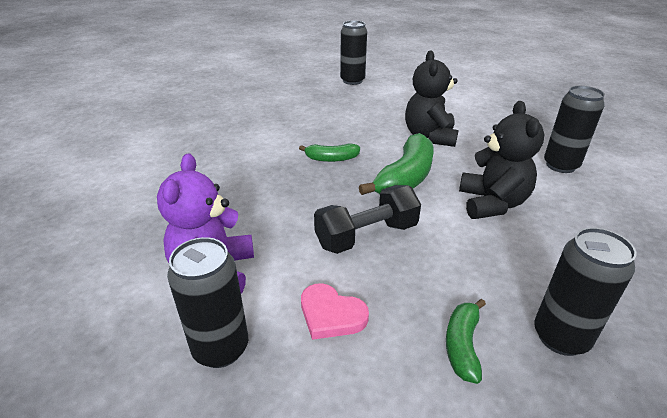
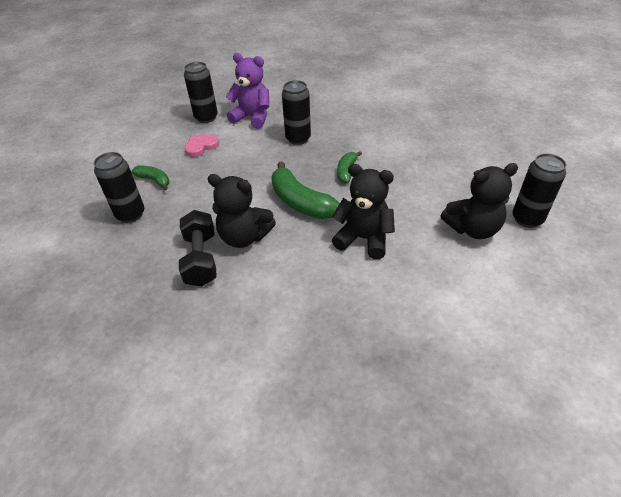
camera: 110 degrees right, 10 degrees up
black dumbbell [314,185,421,254] -> black dumbbell moved to [179,210,217,287]
black can [544,86,605,173] -> black can moved to [282,80,311,145]
none -> black teddy bear [441,163,518,239]

